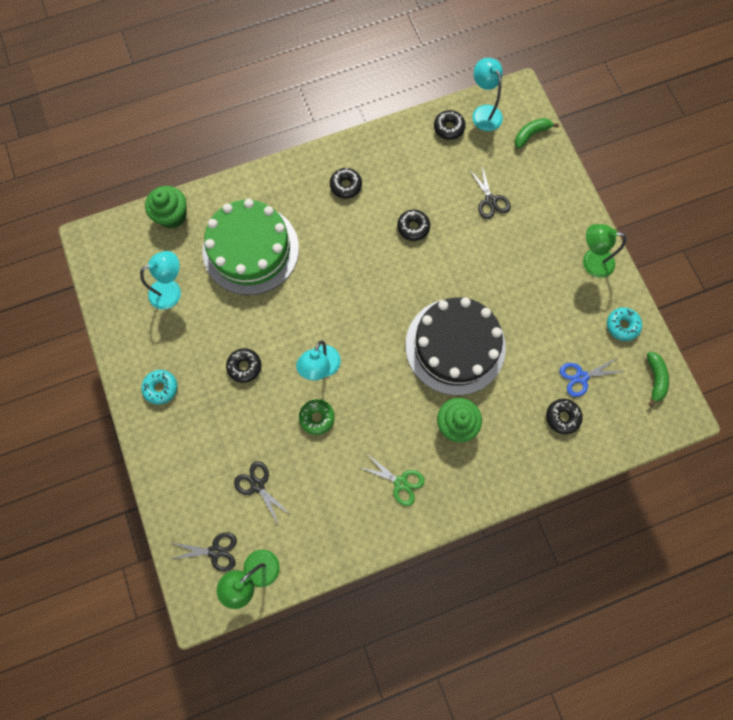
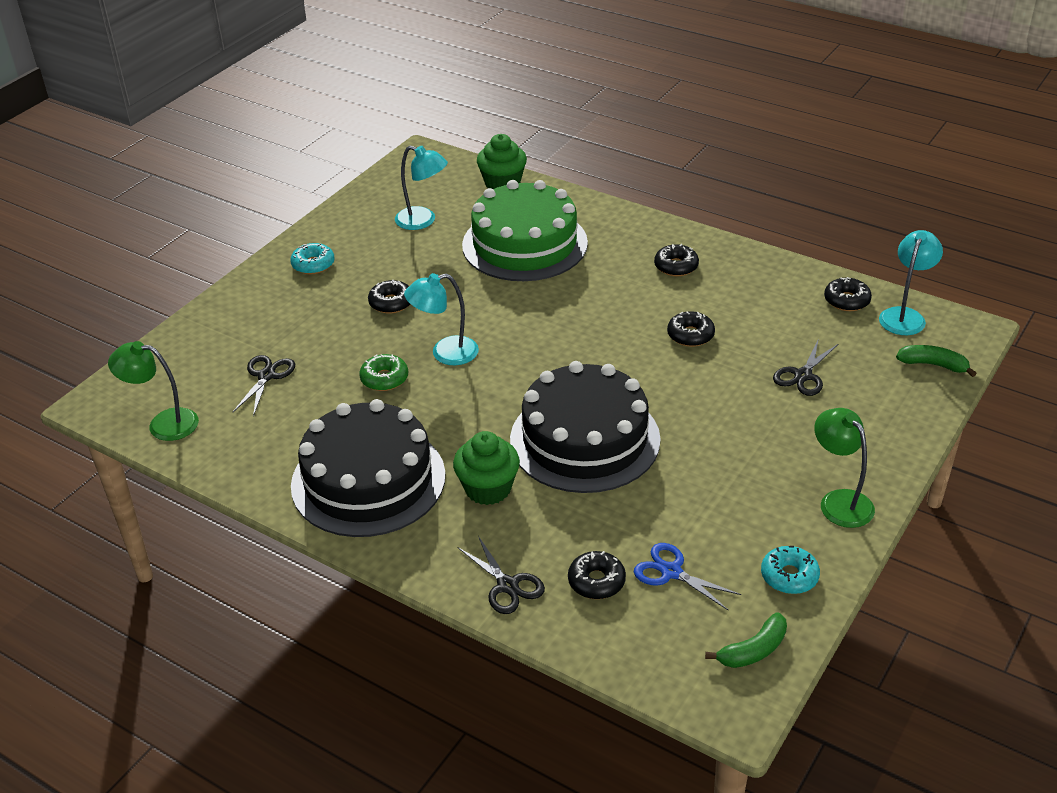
camera: 55 degrees right, 35 degrees down
black scissors [169,532,237,572] -> black scissors moved to [458,536,545,614]
green scissors [360,453,425,506] -> black cake [291,399,445,537]

